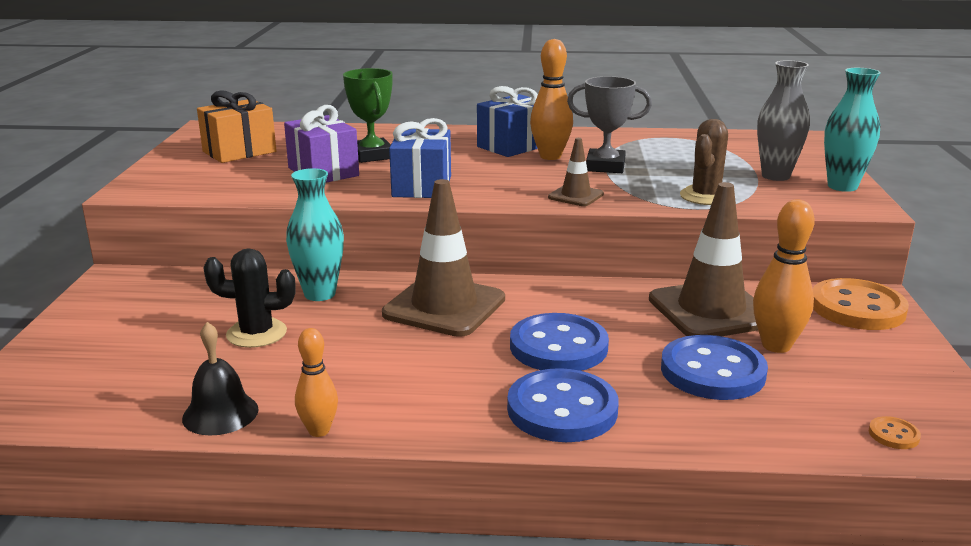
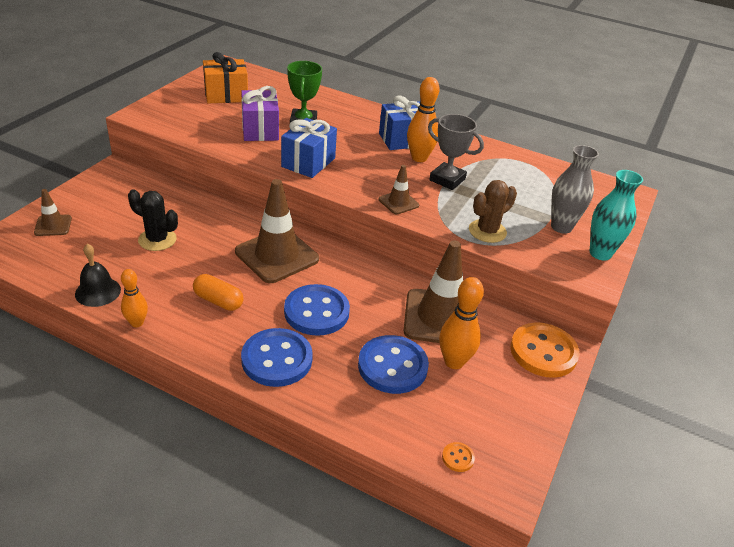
camera: 20 degrees right, 15 degrees up
turquoise vase [286,168,344,301] -> none
none -> brown traffic cone [34,189,72,236]
none -> orange capsule [193,274,244,311]

